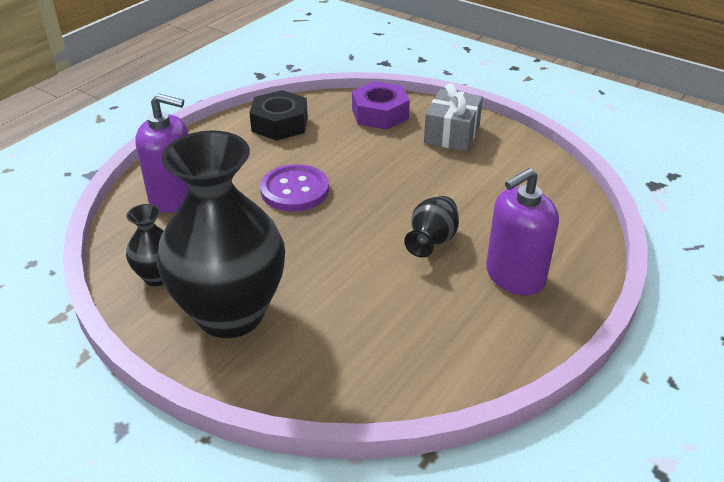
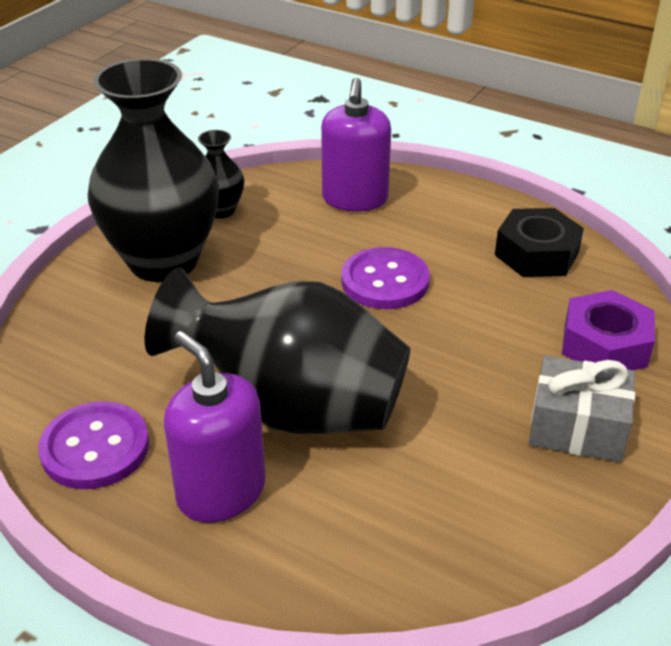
camera: 85 degrees right, 0 degrees up
black vase [404,196,459,258] -> black vase [145,267,410,434], size x2.26
none -> purple button [38,401,149,489]

